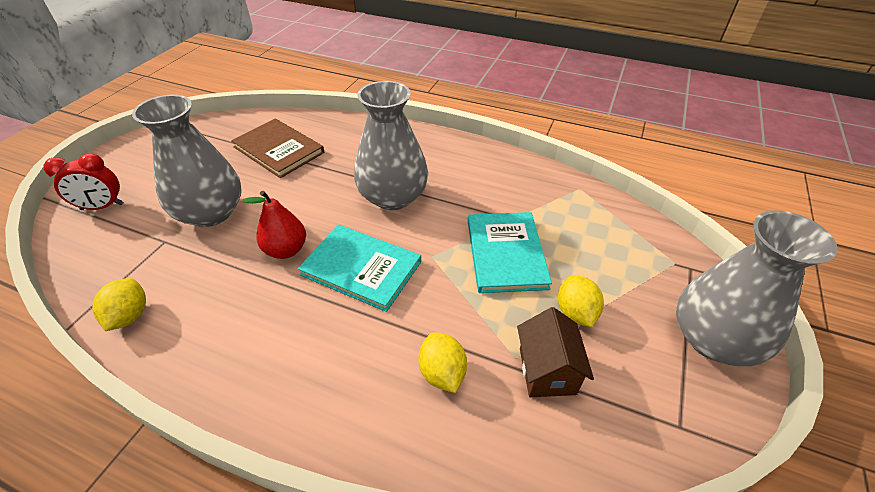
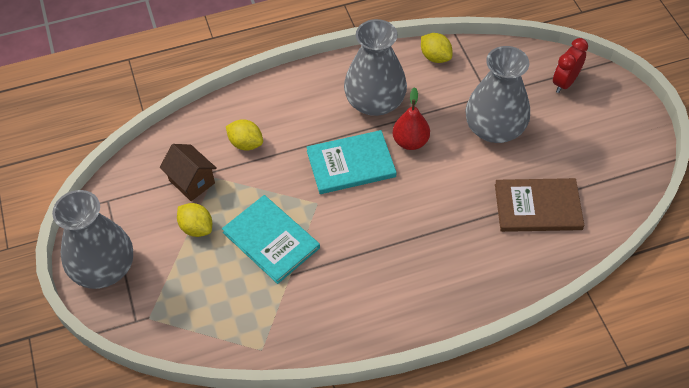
camera: 140 degrees right, 10 degrees up
grey vase [354,81,428,210] -> grey vase moved to [344,19,407,116]

